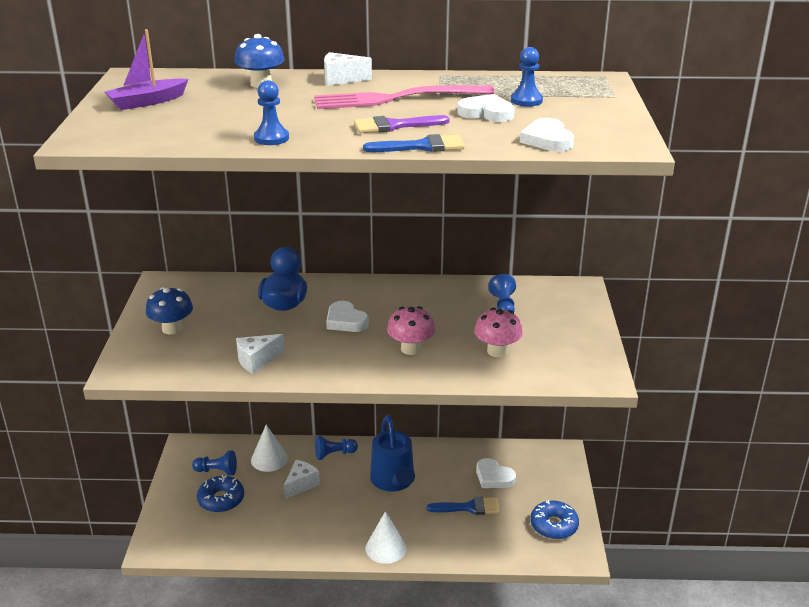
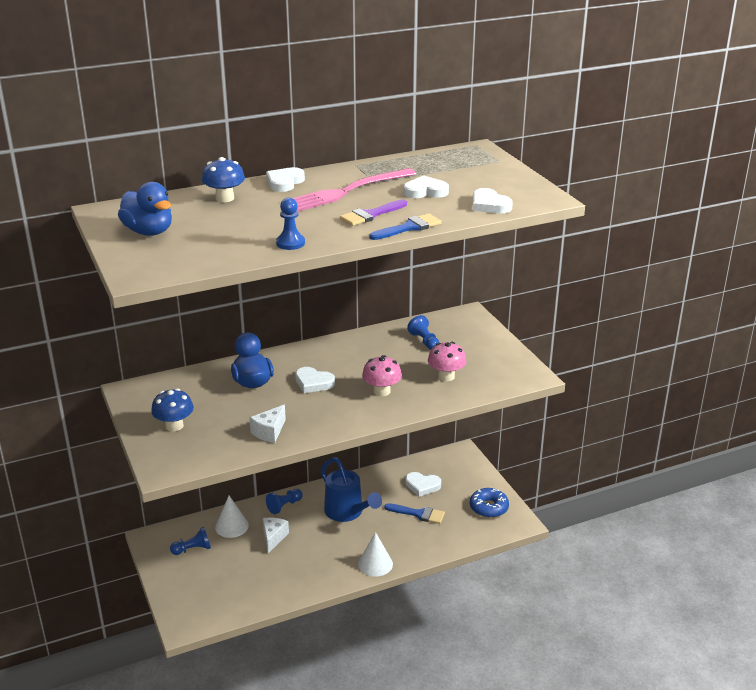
camera: 25 degrees left, 0 degrees up
purple boat [105,29,188,110] -> blue duck [118,182,172,236]
blue donut [197,475,244,513] -> none
white cheese [324,52,372,86] -> white heart [266,167,305,192]
blue brush [427,497,500,515] -> blue brush turned 45 degrees clockwise [384,503,445,524]
blue pawn [511,47,543,107] -> none

